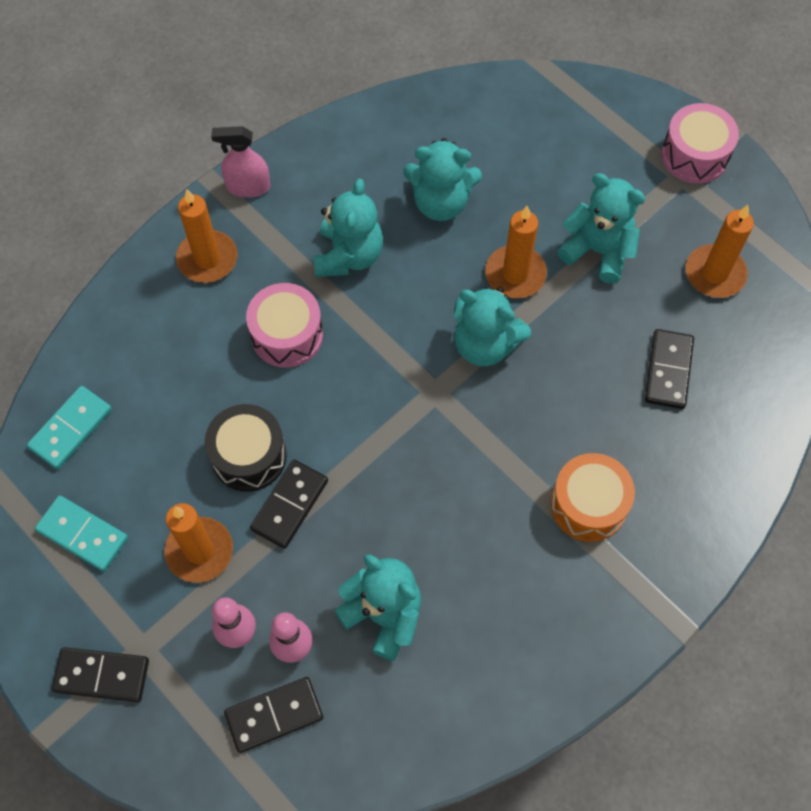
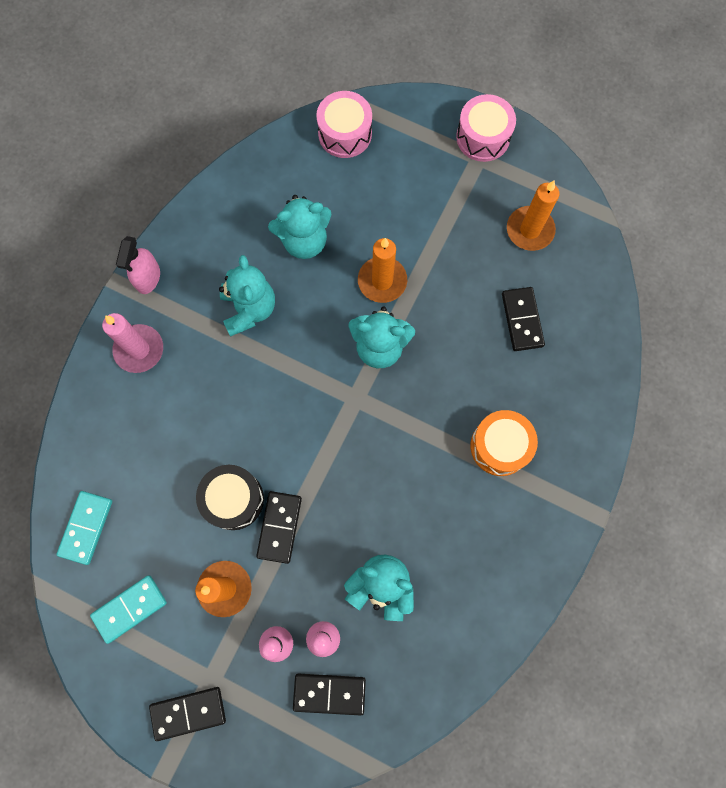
camera: 20 degrees left, 10 degrees up
turquoise domino [35,495,128,572] -> turquoise domino turned 45 degrees counterclockwise [90,575,167,644]
orange candle [176,189,238,283] -> pink candle [102,313,163,373]
pink spray bottle [211,126,270,198] -> pink spray bottle turned 60 degrees counterclockwise [116,236,160,294]
black domino [224,677,323,753] -> black domino turned 45 degrees clockwise [293,674,366,716]
pink drum [246,283,323,368] -> pink drum moved to [316,91,372,158]
turquoise teddy bear [557,173,645,284] -> none

